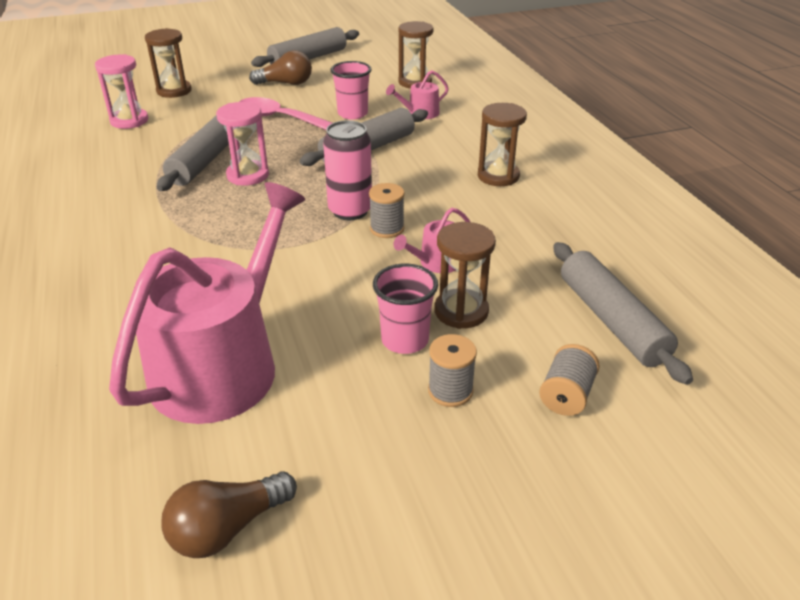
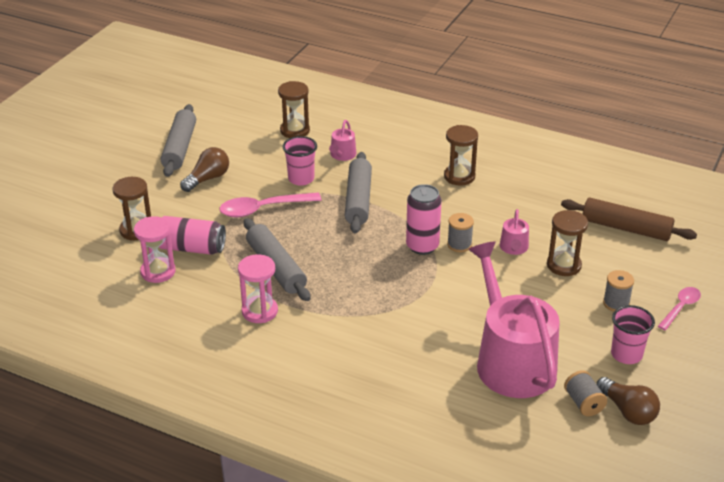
camera: 45 degrees left, 0 degrees up
brown light bulb [161,471,297,558] -> brown light bulb turned 45 degrees counterclockwise [596,377,660,425]
pink hourglass [216,102,269,186] -> pink hourglass moved to [238,254,278,323]
pink cup [373,263,438,354] -> pink cup moved to [611,305,655,364]
grey spool [539,344,600,416] -> grey spool moved to [564,370,607,416]
grey rolling pin [553,242,693,385] -> brown rolling pin [561,198,697,241]
none -> pink can [159,216,226,255]
none -> pink spoon [658,287,701,330]

